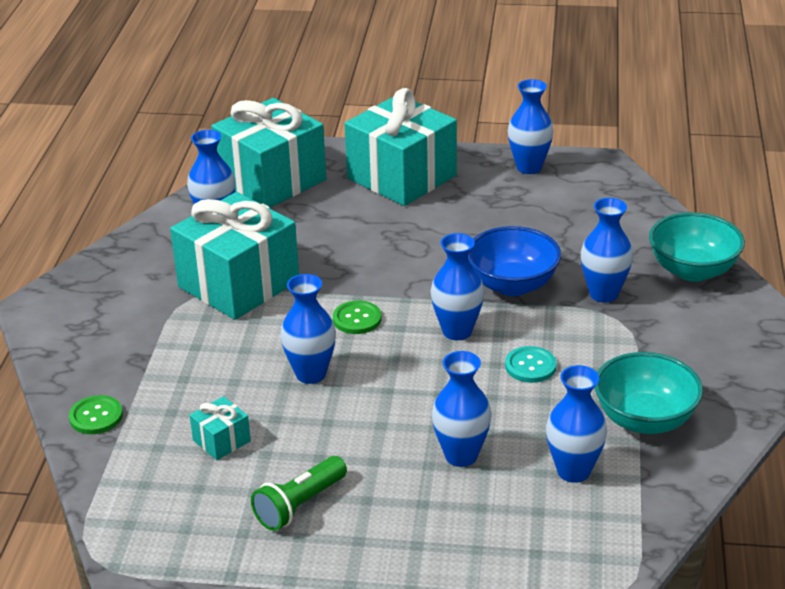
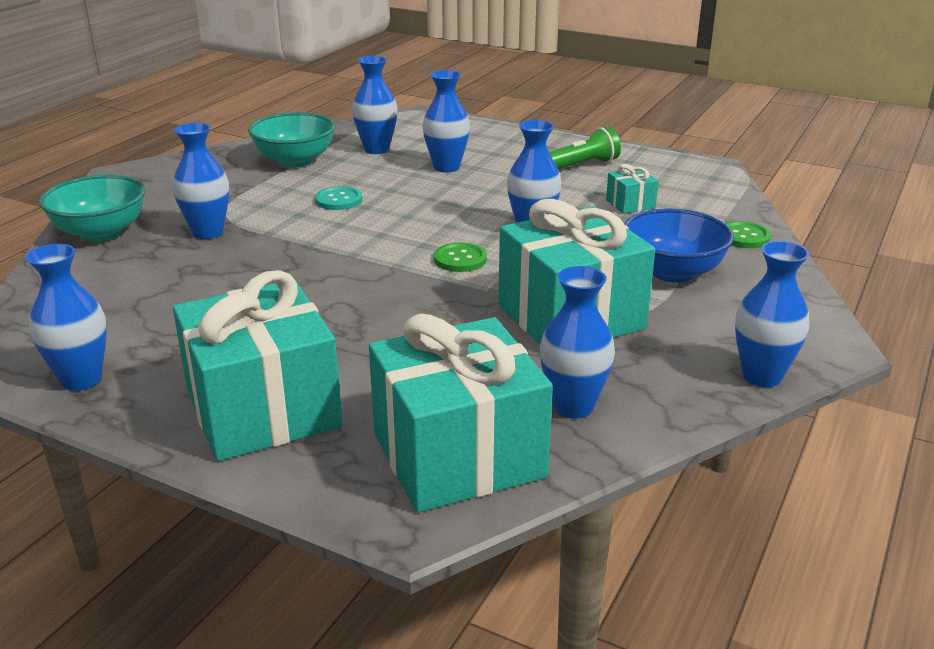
camera: 160 degrees left, 5 degrees down
blue vase [430,233,484,340] -> blue vase moved to [735,241,809,387]
blue bowl [468,226,561,296] -> blue bowl moved to [624,208,734,283]

